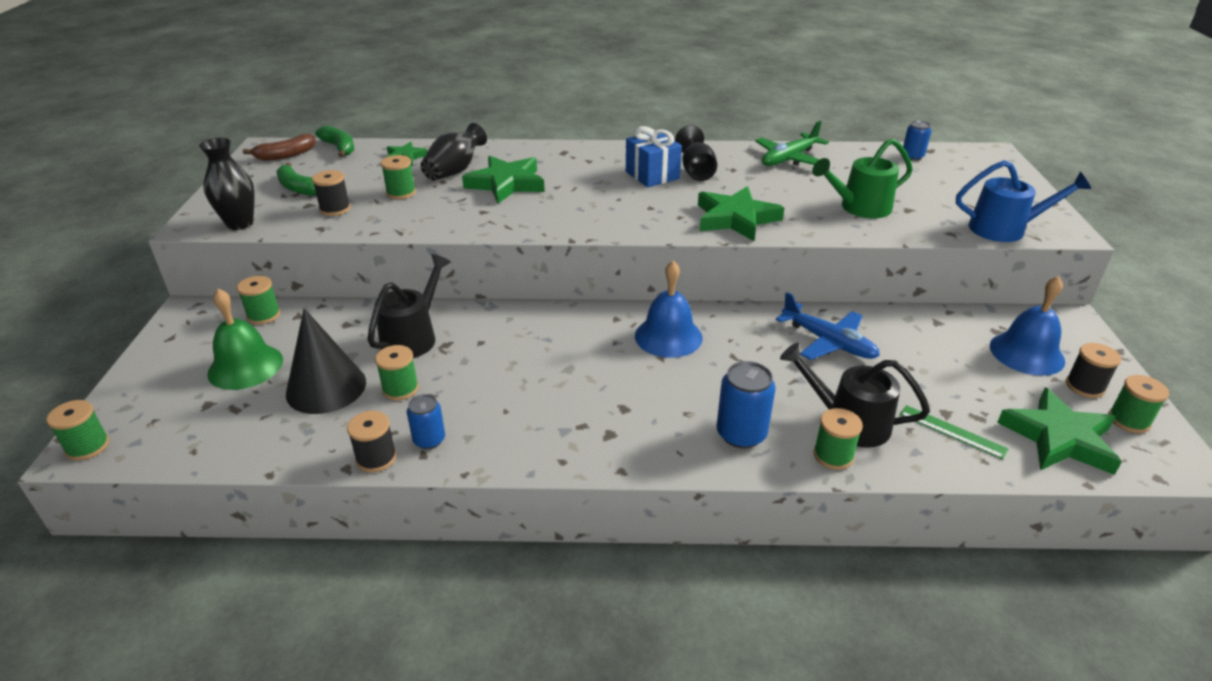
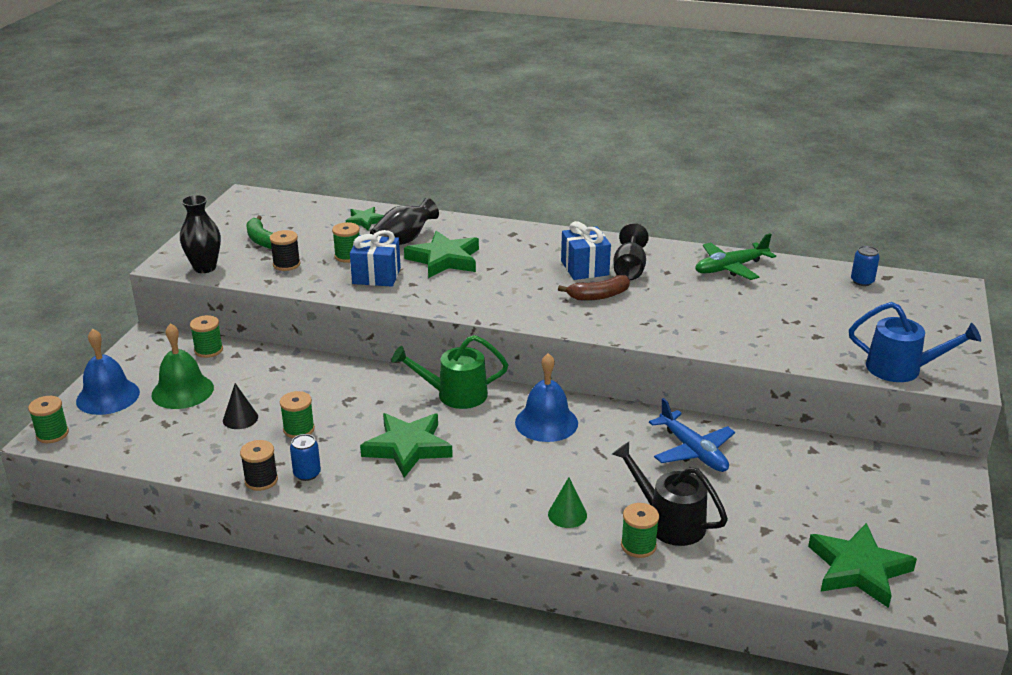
camera: 15 degrees right, 5 degrees down
brown banana [243,134,316,161] -> brown banana moved to [558,275,630,301]
black cone [286,308,366,414] -> black cone [223,383,258,429], size x0.53
green banana [315,126,354,157] -> none
black watering can [367,254,451,358] -> none
green star [698,186,784,241] -> green star moved to [360,413,453,478]
blue can [716,361,776,448] -> green cone [548,477,587,528]
green watering can [812,138,913,218] -> green watering can moved to [391,335,508,409]
green ruler [900,405,1008,459] -> none
blue bell [990,276,1065,376] -> blue bell moved to [76,329,140,415]
black spool [1066,343,1121,398] -> none
green spool [1108,375,1169,433] -> none
none -> blue gift [350,230,401,287]

